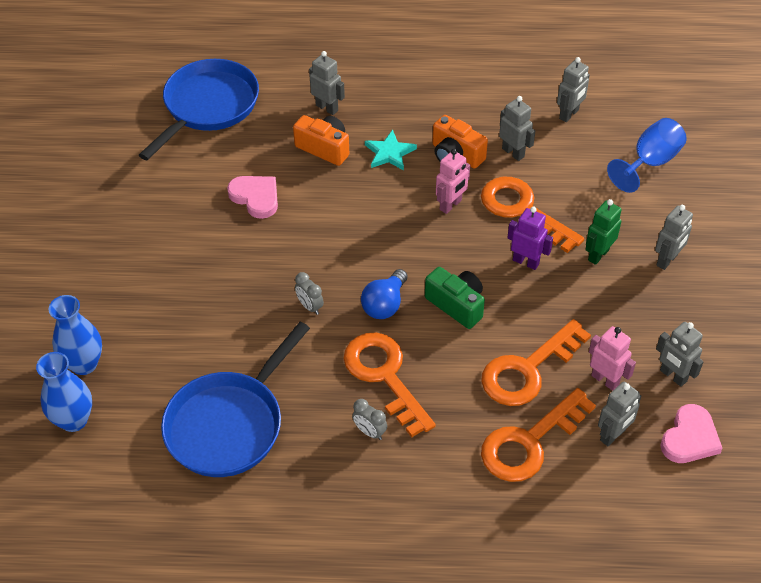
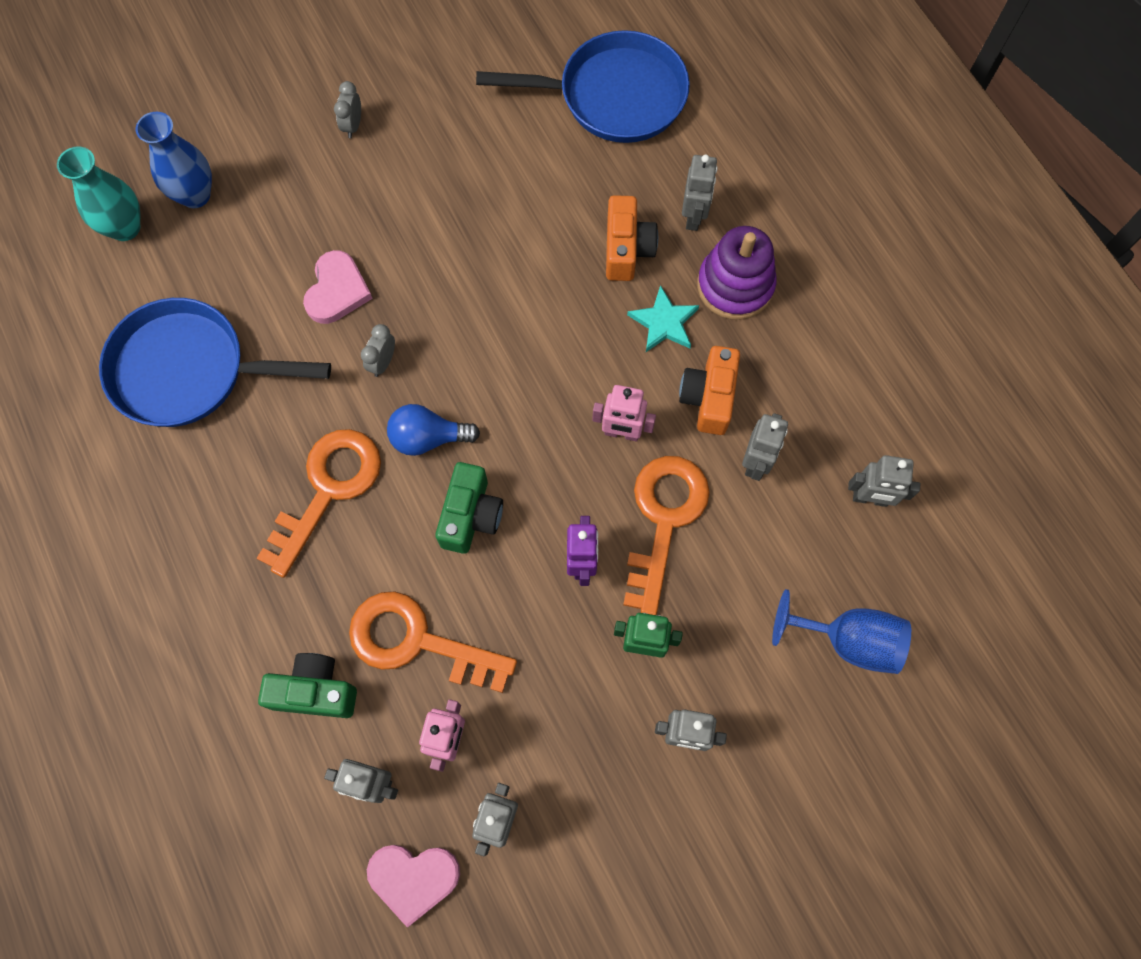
camera: 60 degrees right, 20 degrees up
blue vase [36,352,92,432] -> turquoise vase [57,147,141,241]
pink heart [227,176,278,219] -> pink heart moved to [303,250,373,324]
grey clock [352,399,387,440] -> grey clock moved to [334,81,361,138]
orange key [481,388,596,482] -> green camera [258,653,357,718]
none -> purple stacking toy [697,226,776,320]

